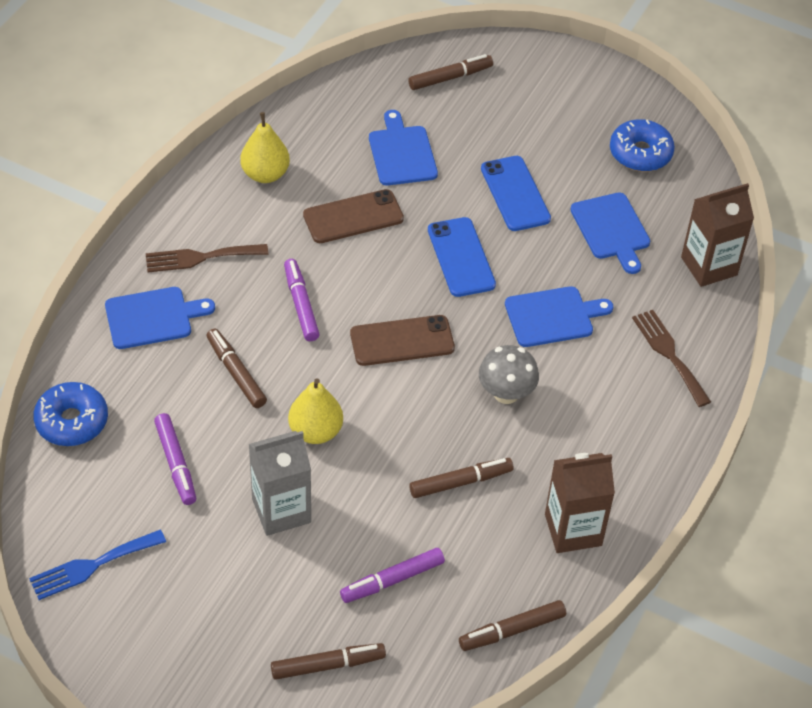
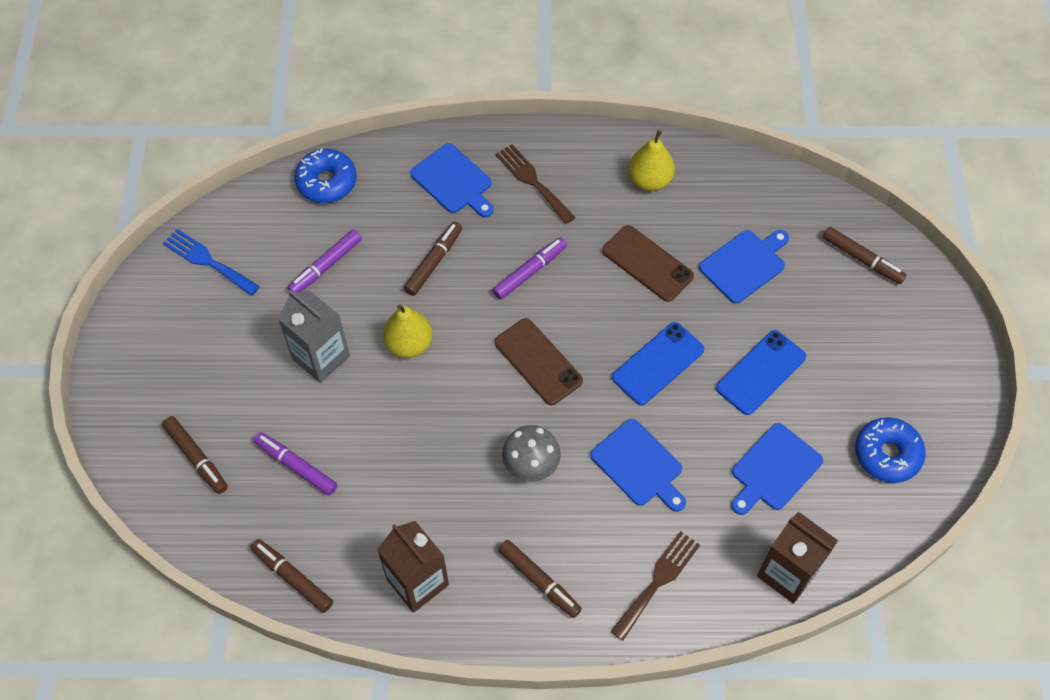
camera: 65 degrees right, 10 degrees up
brown marker [409,458,514,498] -> brown marker moved to [498,540,582,618]

